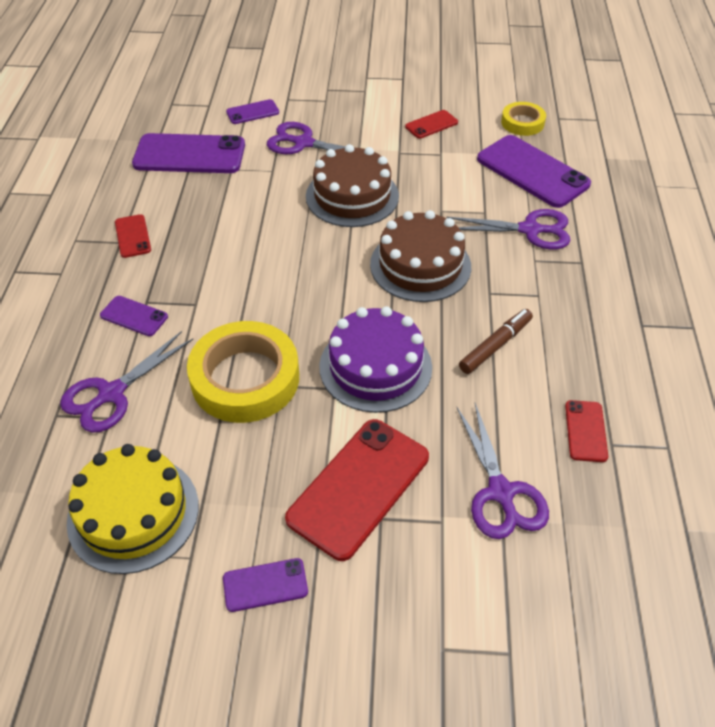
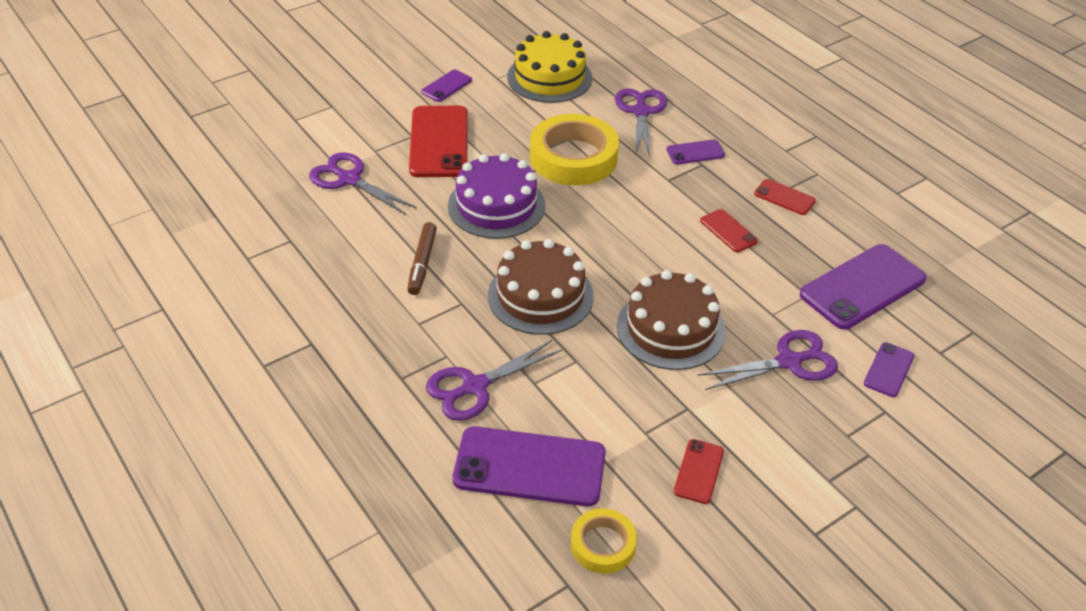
camera: 140 degrees right, 5 degrees down
red phone [565,400,608,462] -> red phone moved to [700,209,758,252]

